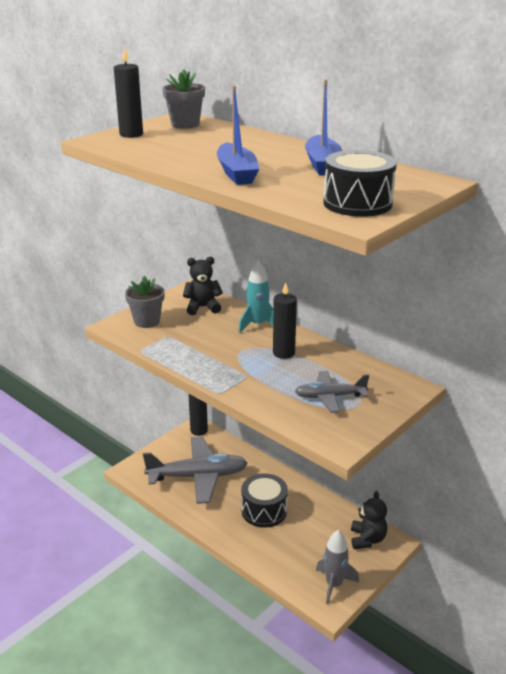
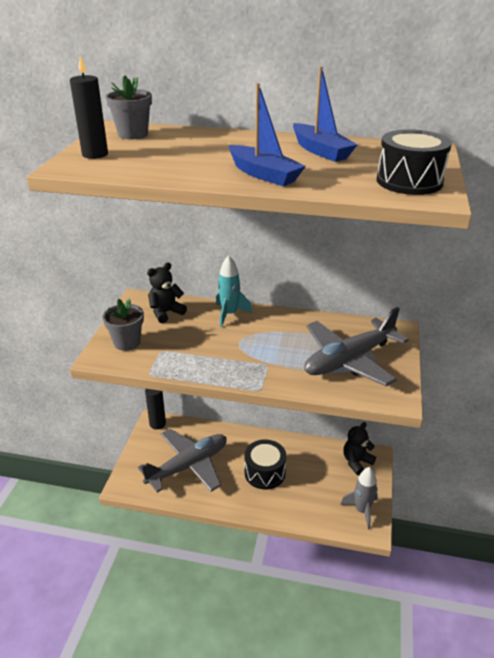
camera: 30 degrees left, 5 degrees up
black candle [273,282,297,359] -> none
grey plane [295,371,369,413] -> grey plane [304,307,409,386], size x1.81
black teddy bear [351,491,387,549] -> black teddy bear turned 105 degrees counterclockwise [343,422,376,475]

